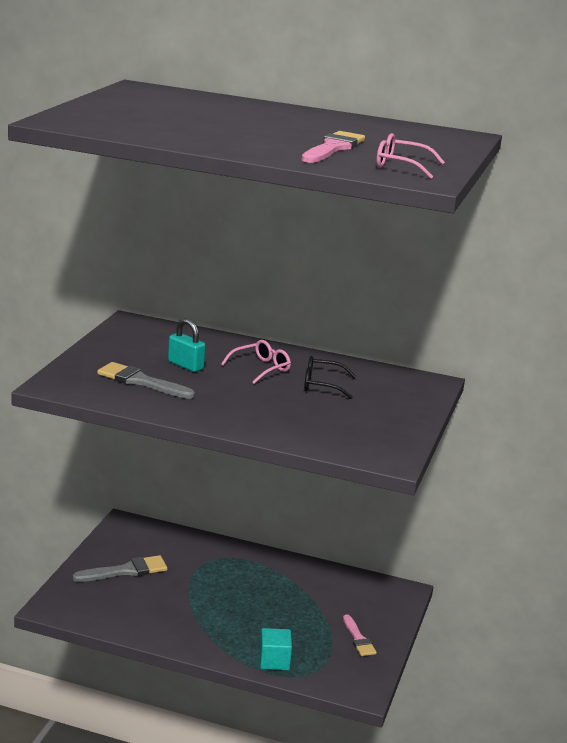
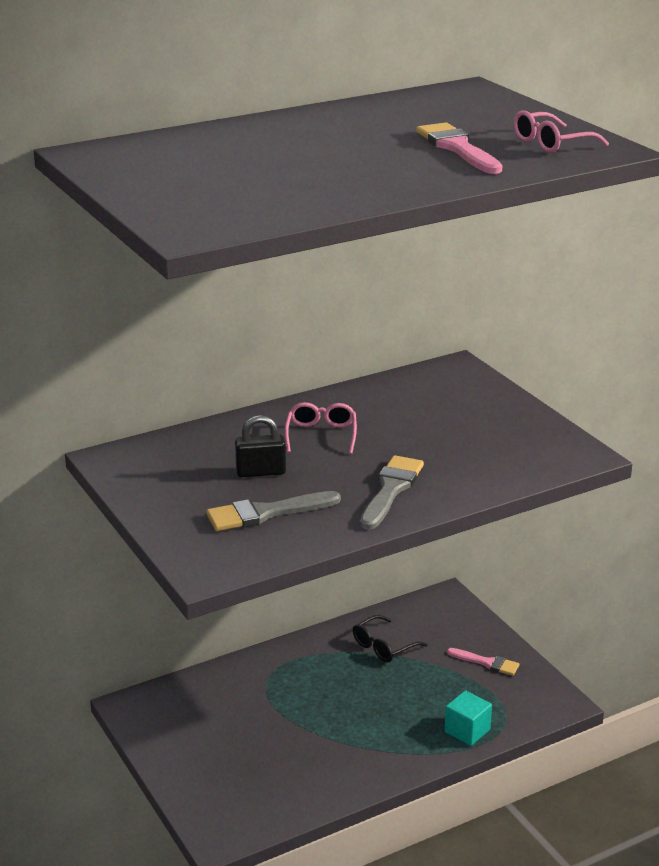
camera: 45 degrees left, 5 degrees up
grey brush [73,555,167,582] -> grey brush moved to [360,455,424,530]
turquoise padlock [168,318,206,372] -> black padlock [235,415,286,477]
black glasses [304,356,356,399] -> black glasses moved to [353,615,428,663]

